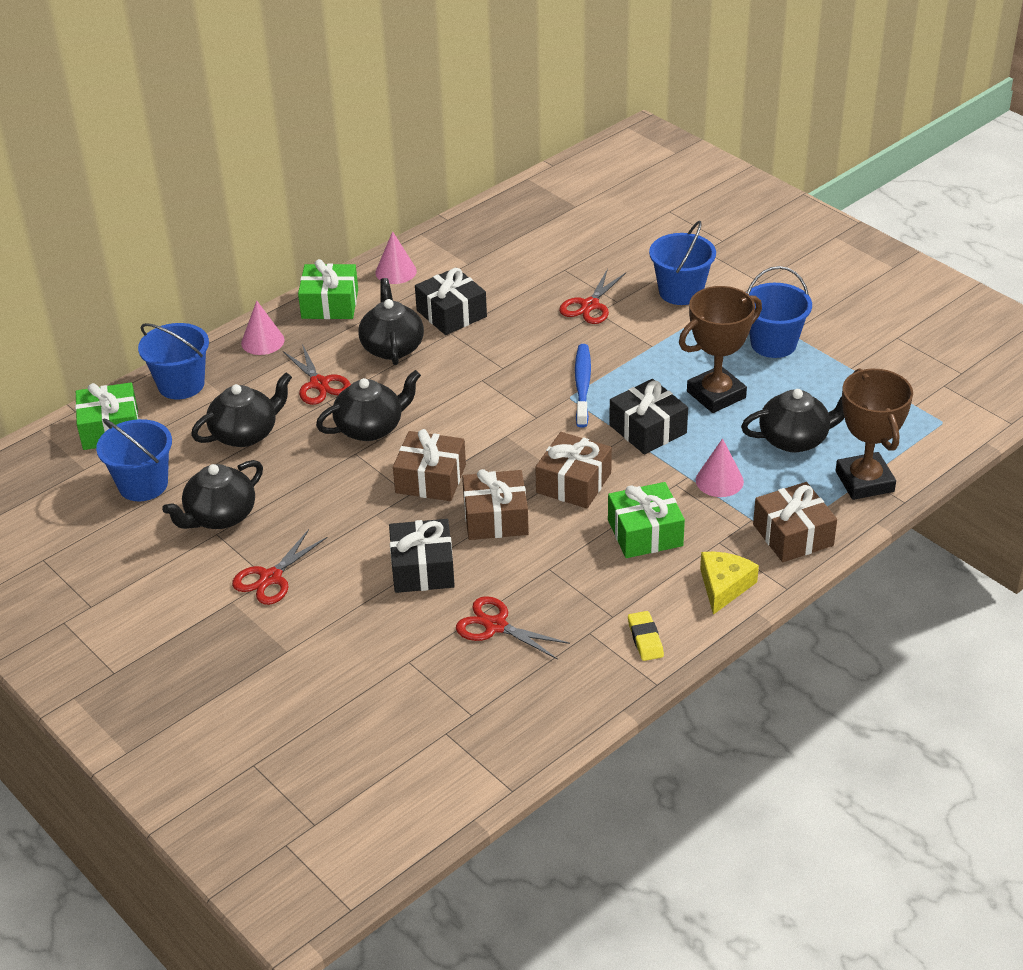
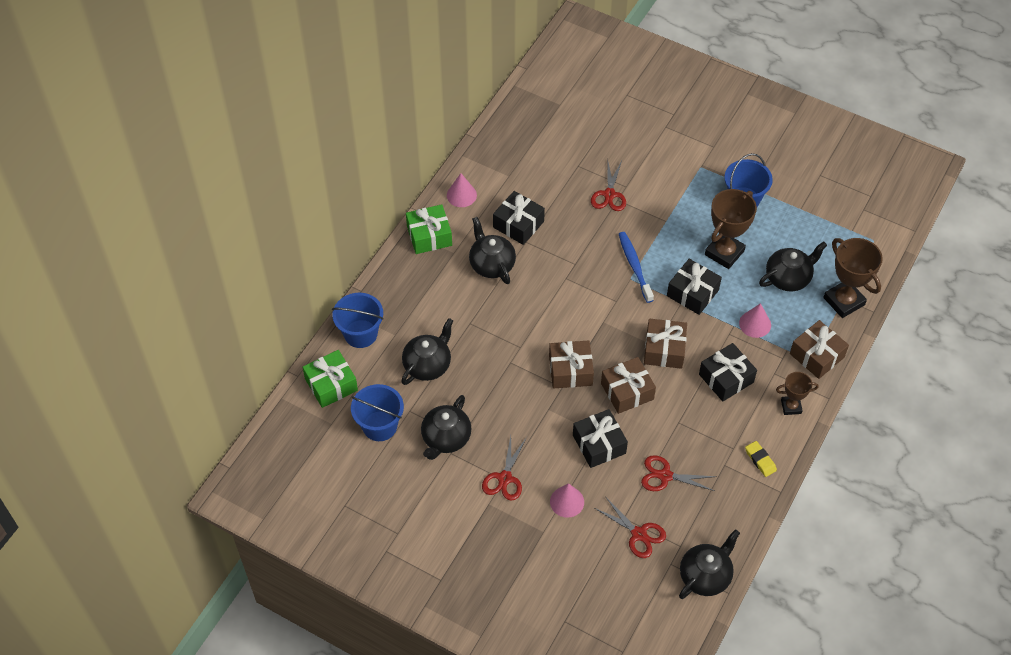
camera: 20 degrees left, 15 degrees up
pink cone [241,301,285,355] -> pink cone moved to [550,483,584,518]
red scissors [283,344,351,405] -> red scissors moved to [595,496,666,558]
black teapot [316,370,421,441] -> black teapot moved to [679,529,740,599]
green gift [608,482,685,558] -> black gift [699,343,757,402]
blue bucket [649,221,716,305] -> none
yellow cheese [700,552,759,615] -> brown trophy [776,372,818,415]

